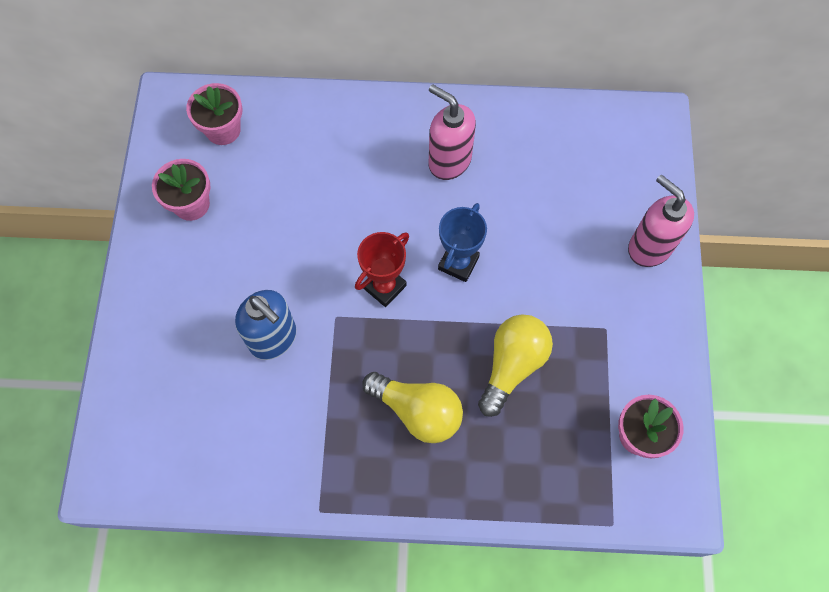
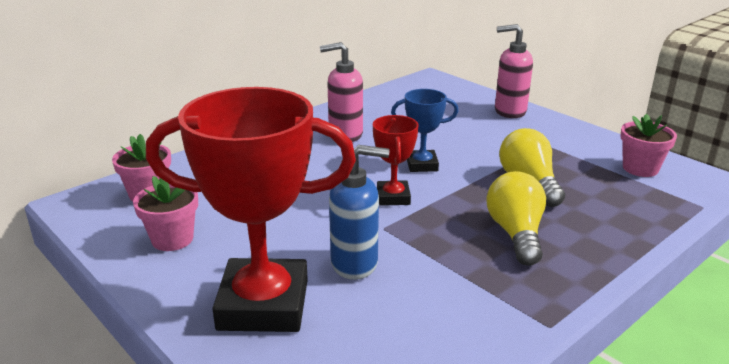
camera: 45 degrees left, 40 degrees down
yellow light bulb [362,372,463,443] -> yellow light bulb turned 75 degrees counterclockwise [486,171,546,266]
blue trophy [438,203,487,282] -> blue trophy turned 75 degrees counterclockwise [391,89,459,172]
none -> red trophy [146,87,356,332]

